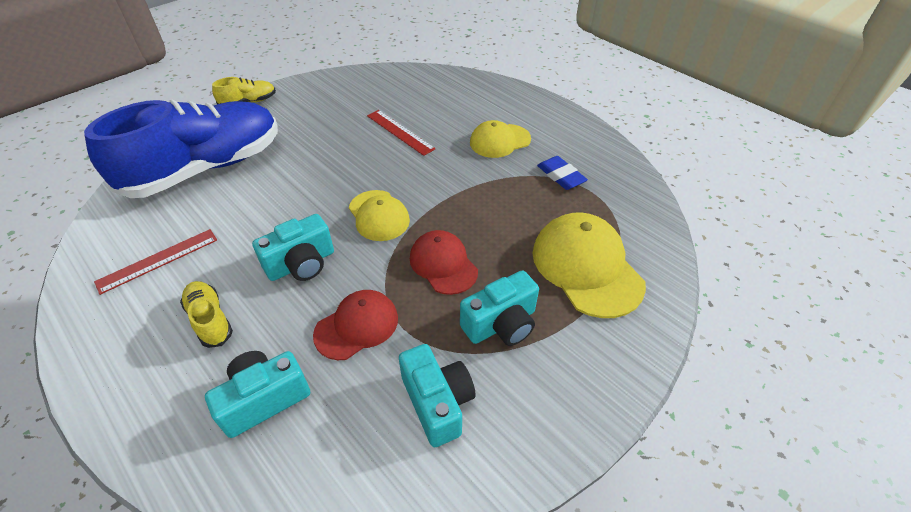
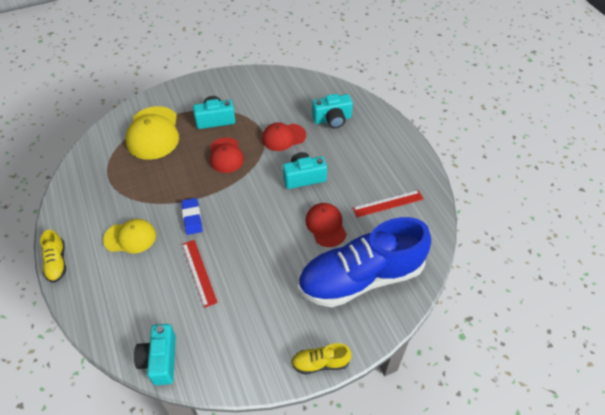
camera: 160 degrees left, 5 degrees up
yellow shoe [180,281,233,348] -> yellow shoe moved to [40,230,66,283]
yellow cap [349,190,410,241] -> none
turquoise camera [399,344,476,447] -> turquoise camera moved to [134,324,176,385]
blue eraser [537,156,588,190] -> blue eraser moved to [181,198,203,235]
none -> red cap [305,203,347,247]

